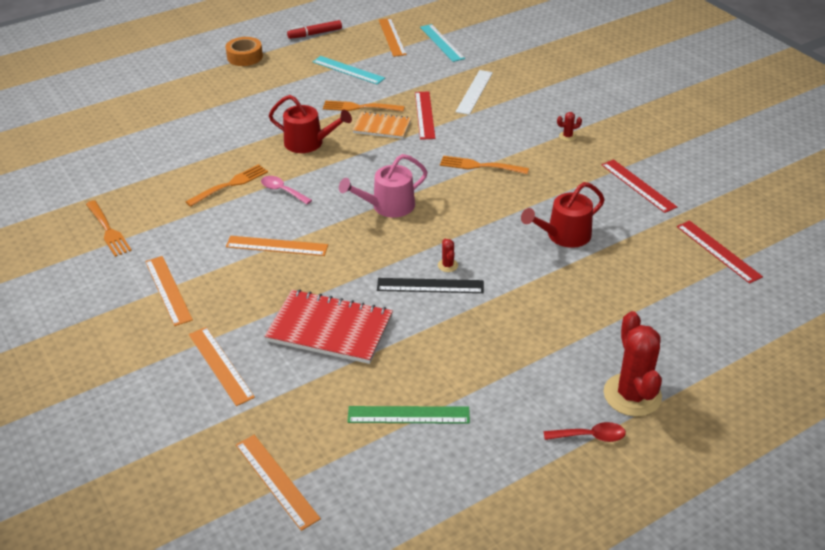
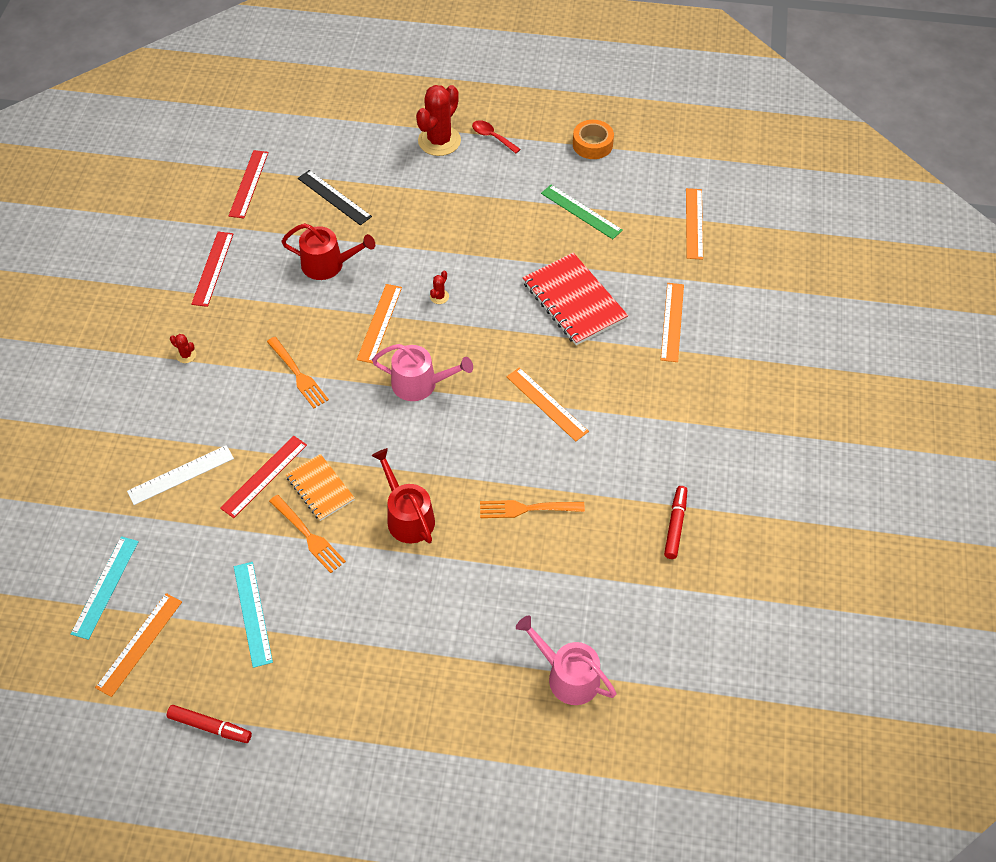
camera: 140 degrees left, 15 degrees up
orange fork [86,200,132,257] -> red marker [664,486,687,559]
orange ruler [145,256,193,326] -> orange ruler moved to [357,284,402,363]
orange tape [226,37,263,66] -> orange tape moved to [573,120,614,159]
pink spoon [261,176,312,204] -> none
black ruler [377,278,484,293] -> black ruler moved to [298,170,372,225]
none -> pink watering can [516,615,616,705]

